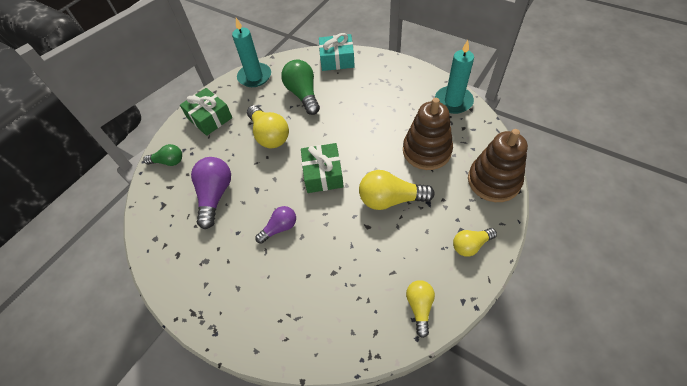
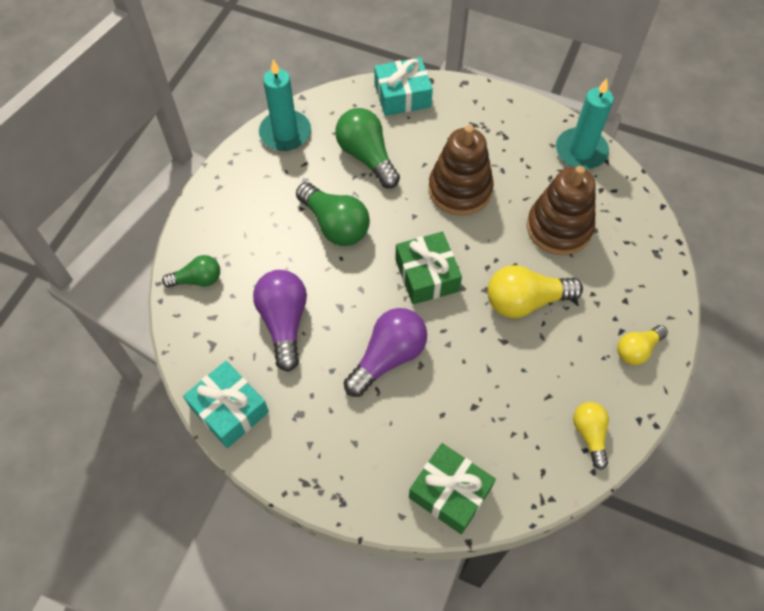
camera: 15 degrees left, 5 degrees up
green gift [180,88,232,136] -> green gift moved to [409,443,496,534]
yellow light bulb [247,105,289,148] -> green light bulb [296,182,370,246]
purple light bulb [255,206,296,244] -> purple light bulb [344,308,427,397], size x1.64
brown stacking toy [468,129,528,202] -> brown stacking toy moved to [428,125,494,216]
none -> turquoise gift [183,361,269,448]

